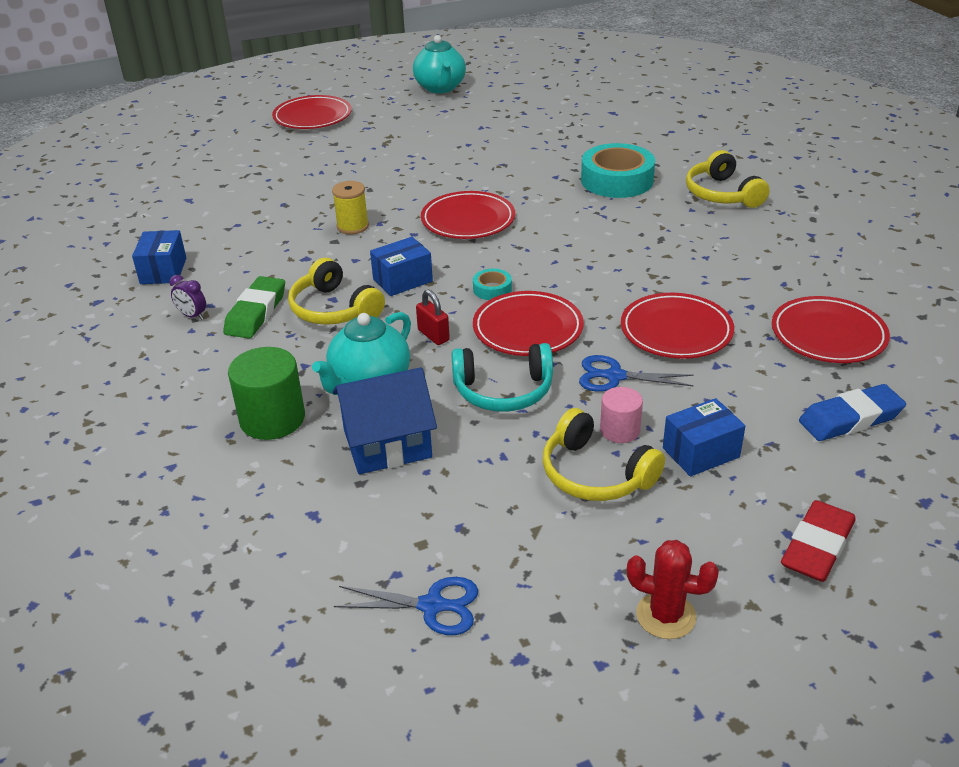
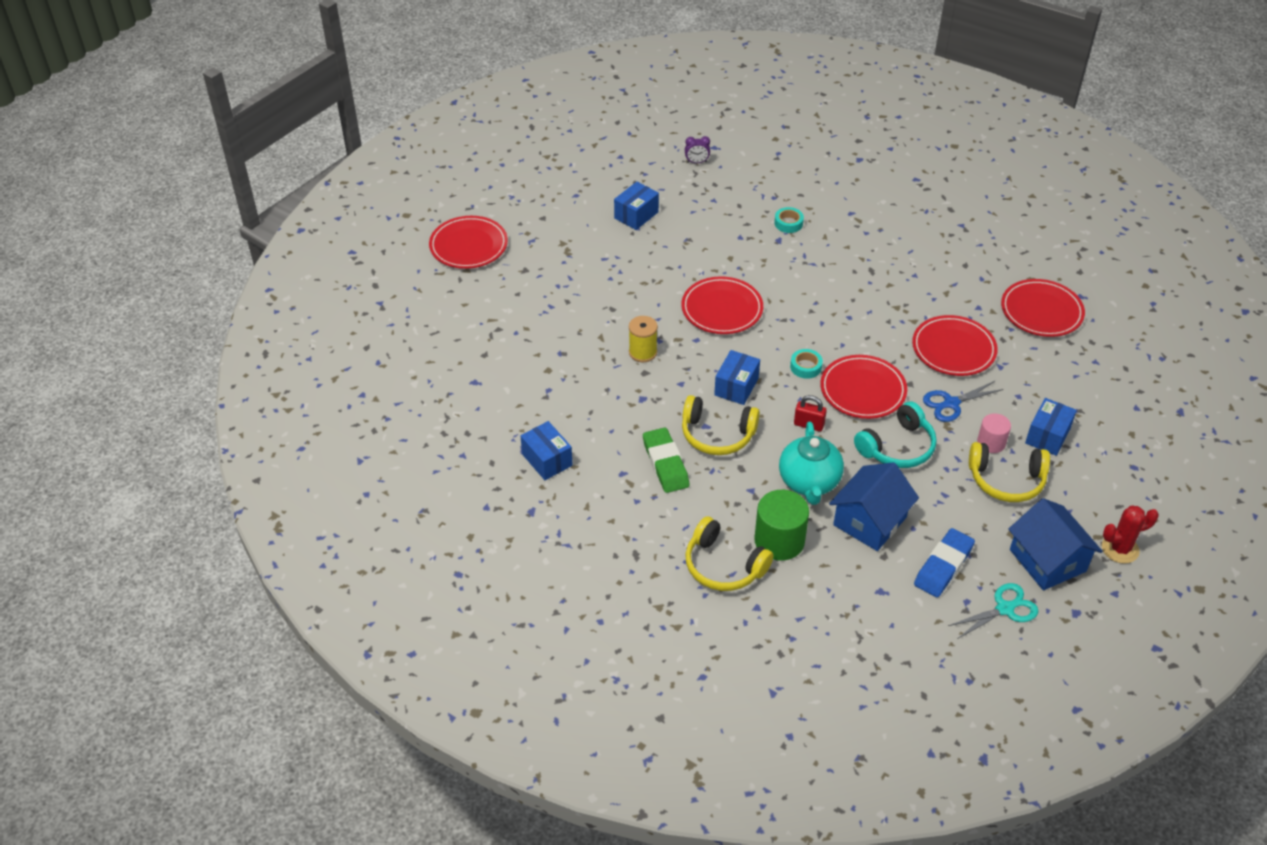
camera: 35 degrees left, 10 degrees up
purple clock [170,275,206,320] -> purple clock moved to [685,136,710,163]
blue scissors [334,577,478,635] -> turquoise scissors [948,583,1038,639]
turquoise teapot [413,35,466,93] -> none
turquoise tape [581,143,655,198] -> turquoise tape [774,207,804,233], size x0.46
yellow headphones [686,150,770,208] -> yellow headphones moved to [685,516,773,591]
red eraser [781,500,856,582] -> none
blue eraser [799,384,906,441] -> blue eraser moved to [914,528,975,597]
none -> blue box [614,182,659,230]
none -> blue house [1008,498,1103,590]

